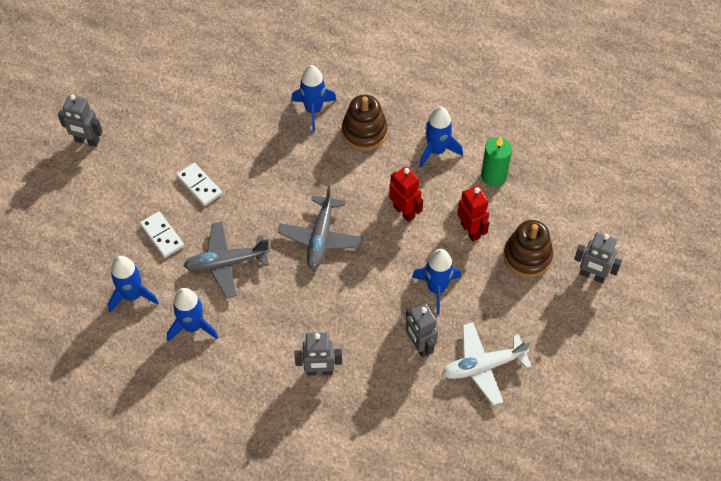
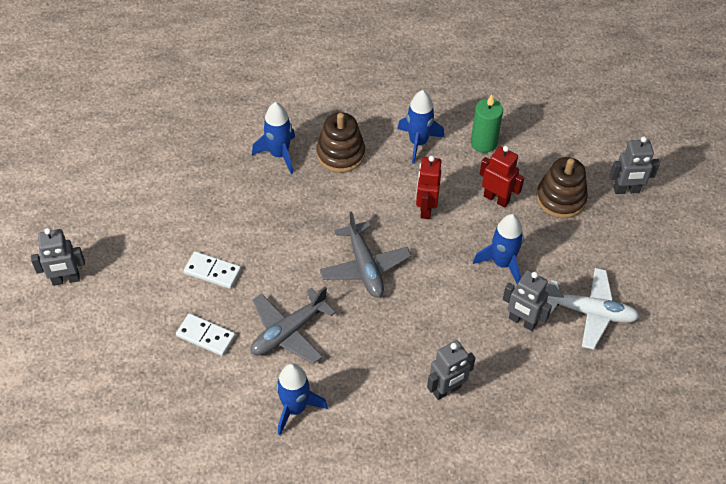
camera: 30 degrees left, 5 degrees down
blue rocket [108,256,159,313] -> none
red robot [389,166,423,222] -> red robot turned 105 degrees counterclockwise [416,155,441,219]
white plane [442,322,531,405] -> white plane turned 120 degrees counterclockwise [547,268,639,350]

